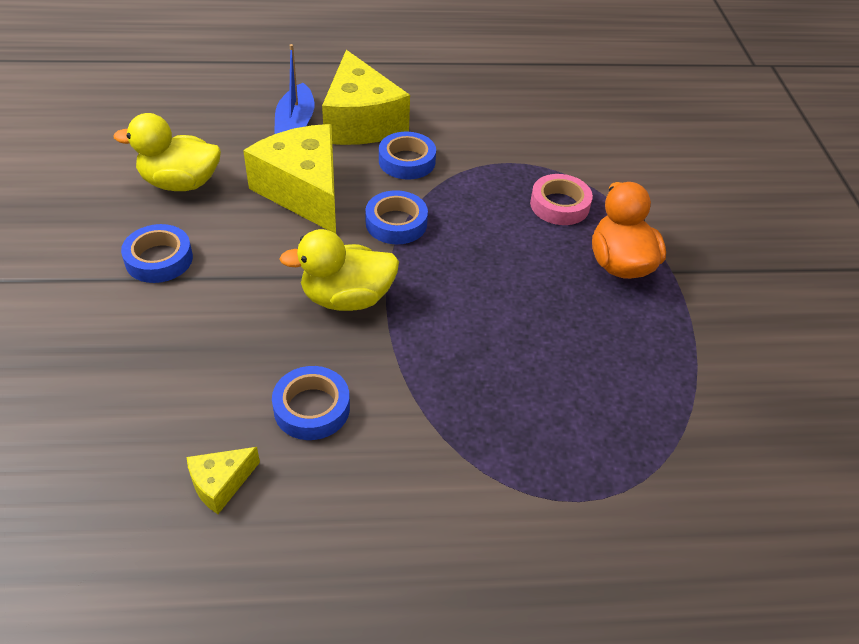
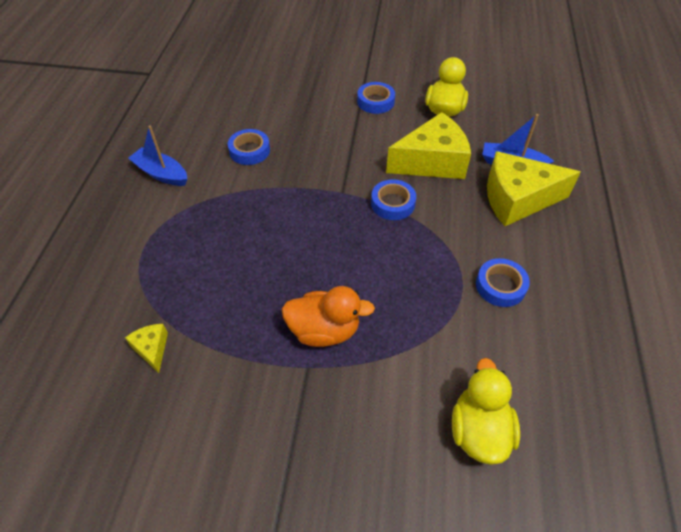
camera: 105 degrees right, 5 degrees up
yellow cheese [187,447,260,514] -> yellow cheese moved to [125,324,168,373]
yellow duck [279,229,399,311] -> yellow duck moved to [452,358,520,465]
blue tape [379,132,436,179] -> blue tape moved to [476,258,530,307]
pink tape [530,174,593,225] -> none
none -> blue boat [128,125,187,186]

